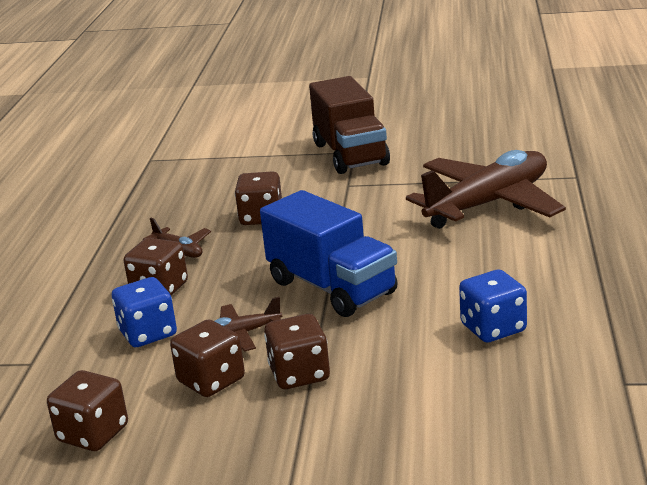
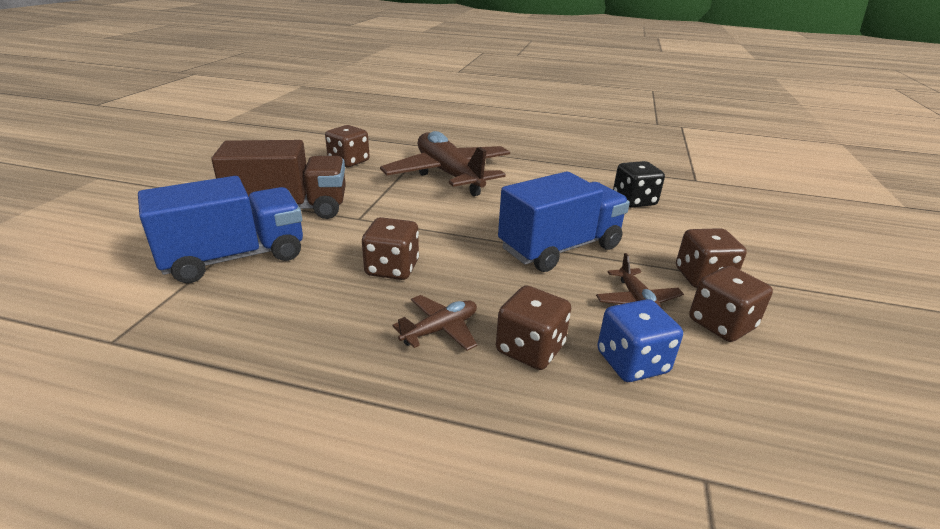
camera: 85 degrees left, 5 degrees up
brown dice [47,370,128,451] -> brown dice moved to [325,125,370,167]
blue dice [459,270,527,343] -> black dice [613,161,665,207]
none -> blue truck [138,176,303,283]

